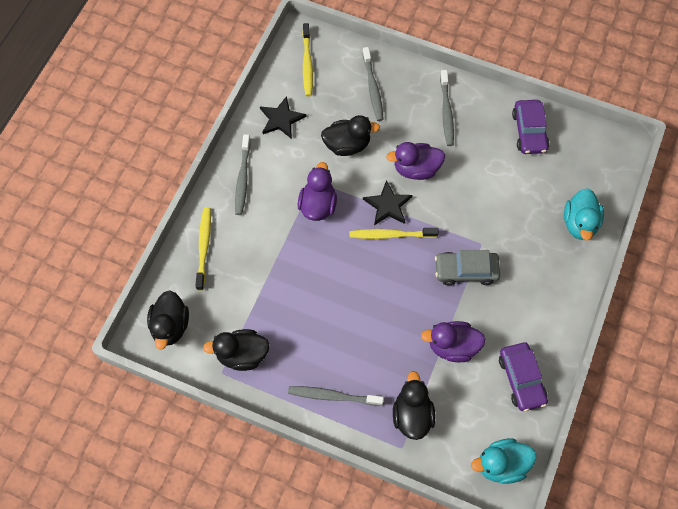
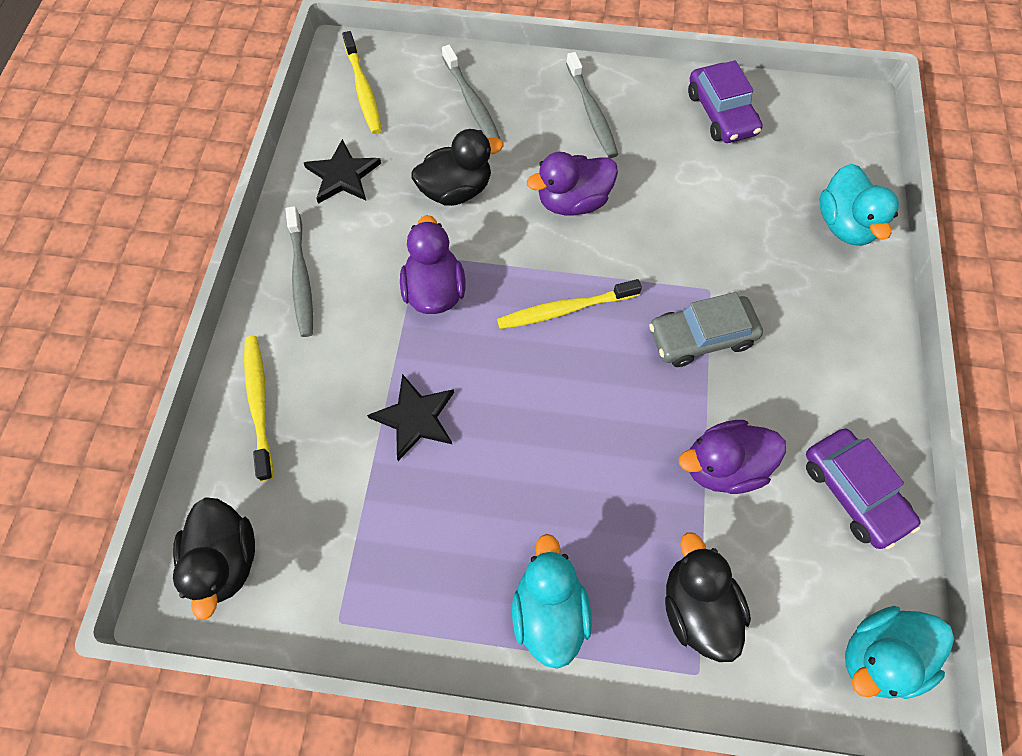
camera: 15 degrees left, 0 degrees up
black duck [203,329,270,371] -> none
grey toothbrush [288,386,384,406] -> turquoise duck [512,534,592,669]
black star [363,180,412,225] -> black star moved to [367,374,454,461]

